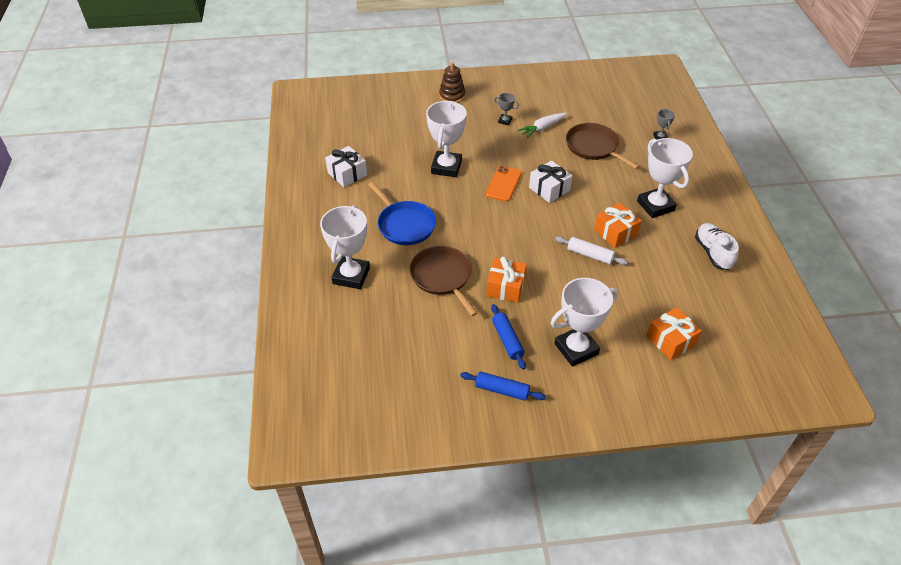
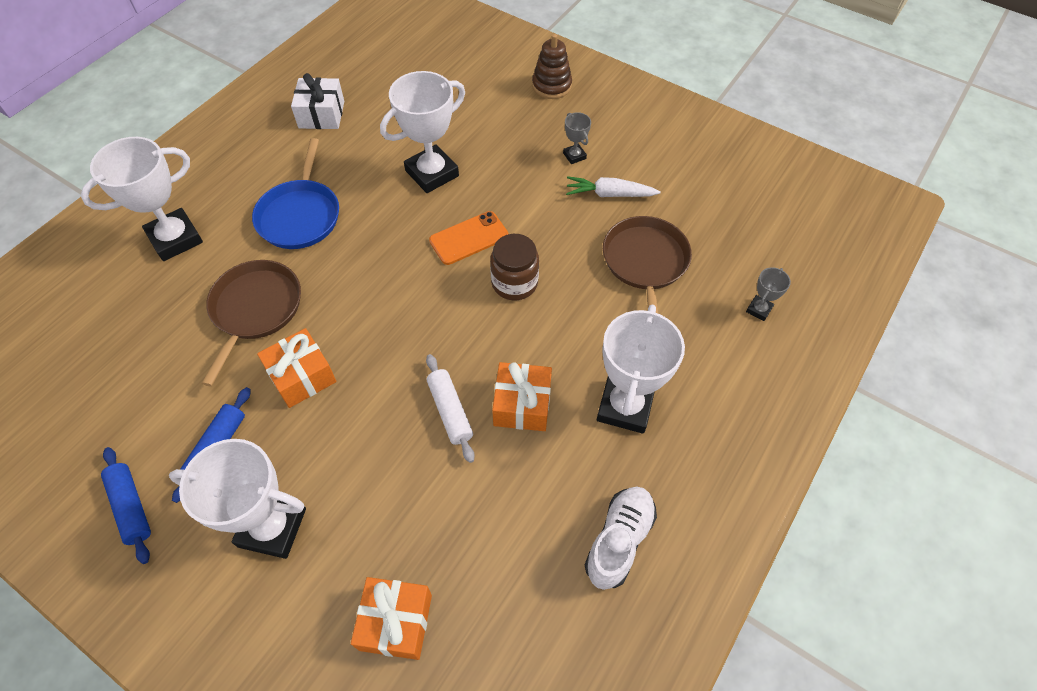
camera: 40 degrees right, 10 degrees up
white gift [529,160,572,203] -> brown jar [490,234,539,300]

